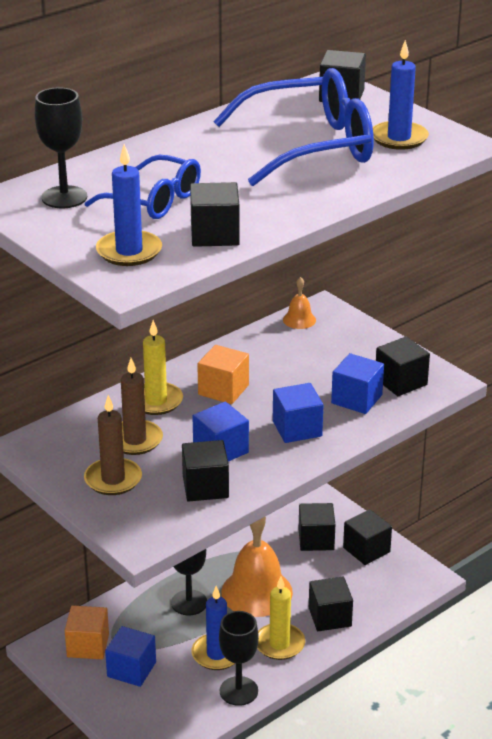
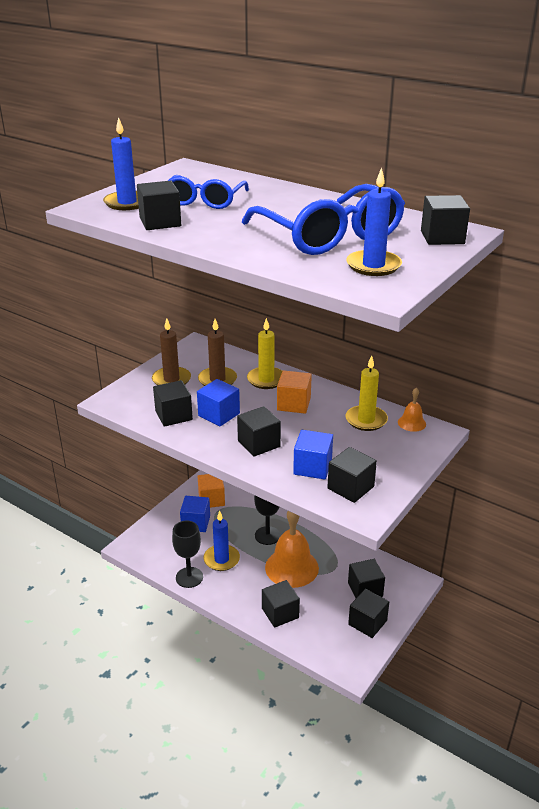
camera: 75 degrees right, 0 degrees up
black goblet [35,87,87,208] -> none
yellow candle [257,576,305,660] -> yellow candle moved to [346,356,388,431]
blue cube [273,383,323,443] -> black cube [237,406,281,457]

